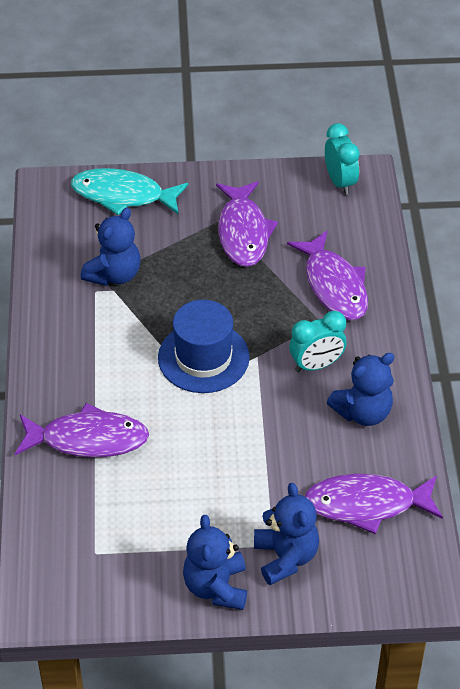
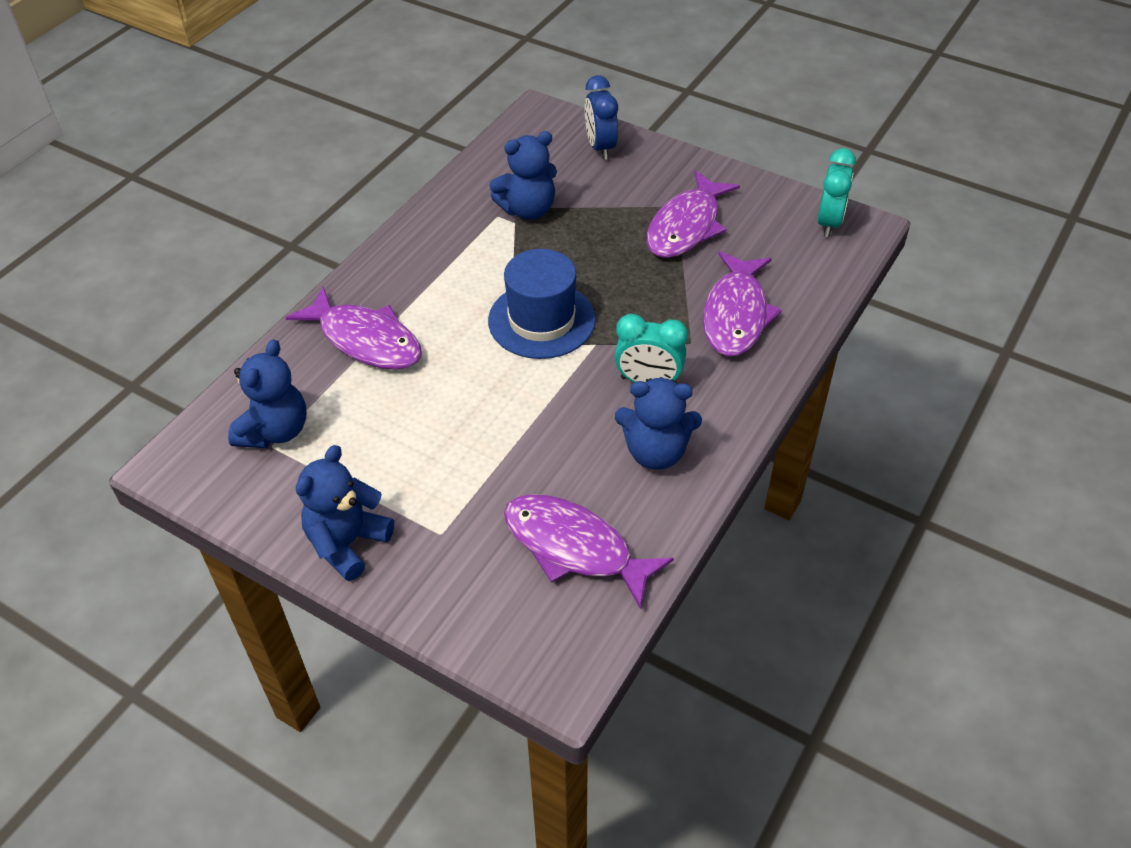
camera: 35 degrees right, 0 degrees up
turquoise fish [71,168,188,215] -> blue clock [585,75,618,160]
blue teddy bear [254,483,319,585] -> blue teddy bear moved to [228,339,306,448]

